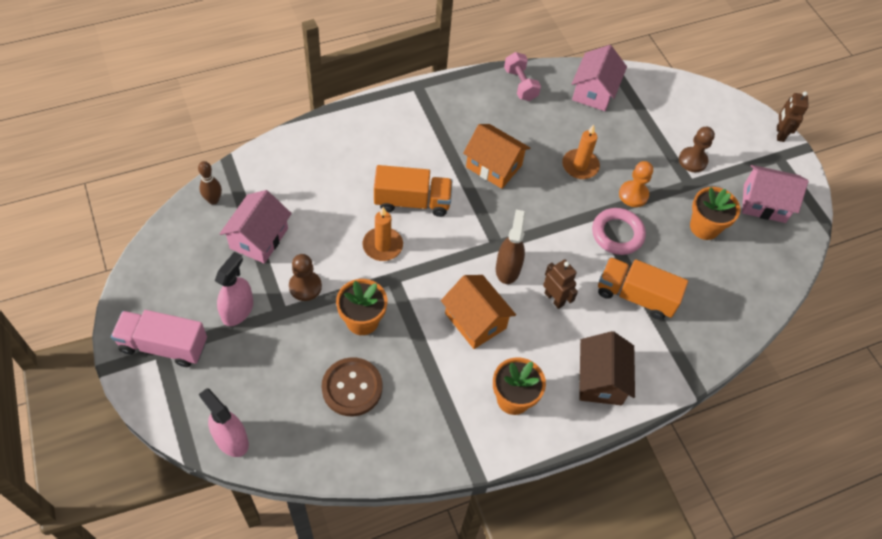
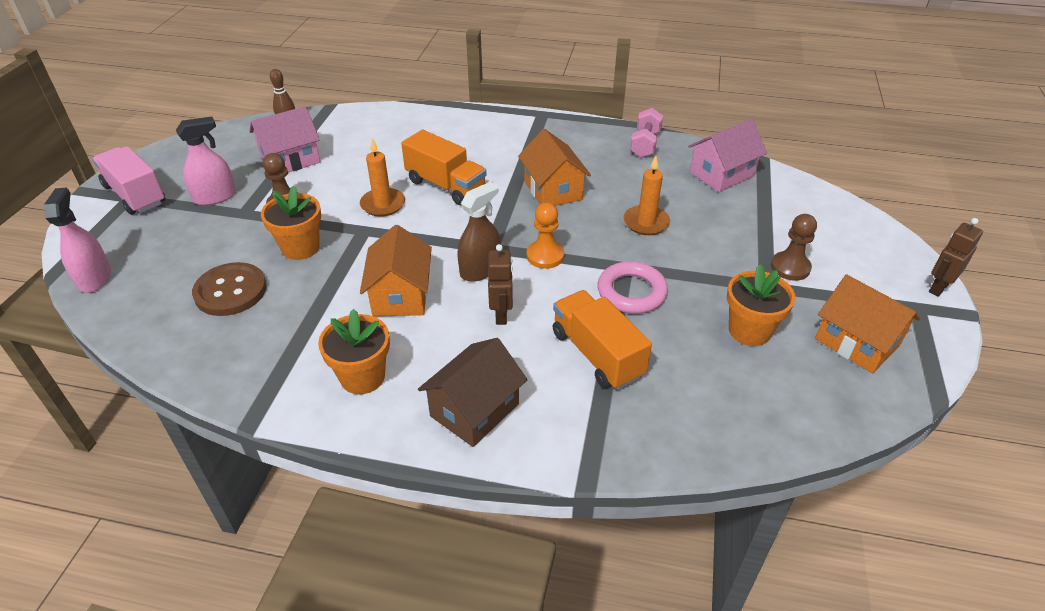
camera: 40 degrees right, 15 degrees down
orange pawn [619,161,653,207] -> orange pawn moved to [527,203,564,269]
pink house [742,165,809,223] -> orange house [815,274,920,373]

